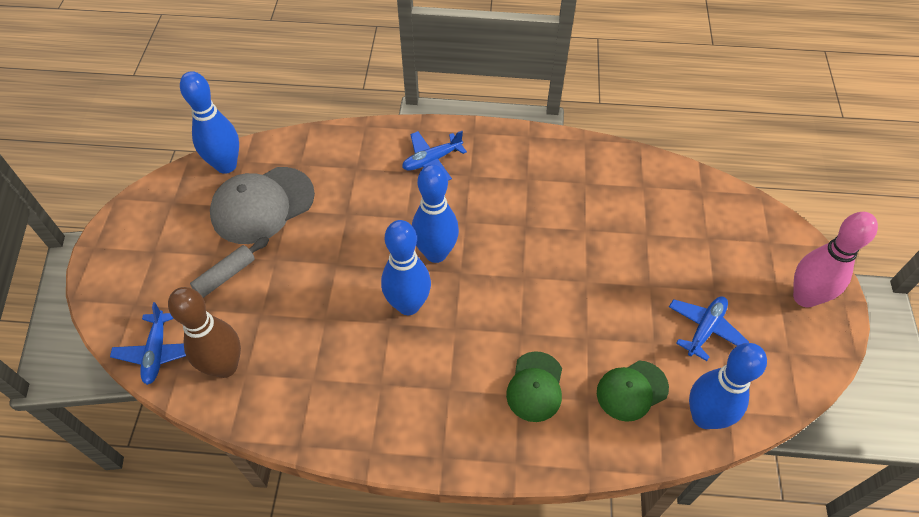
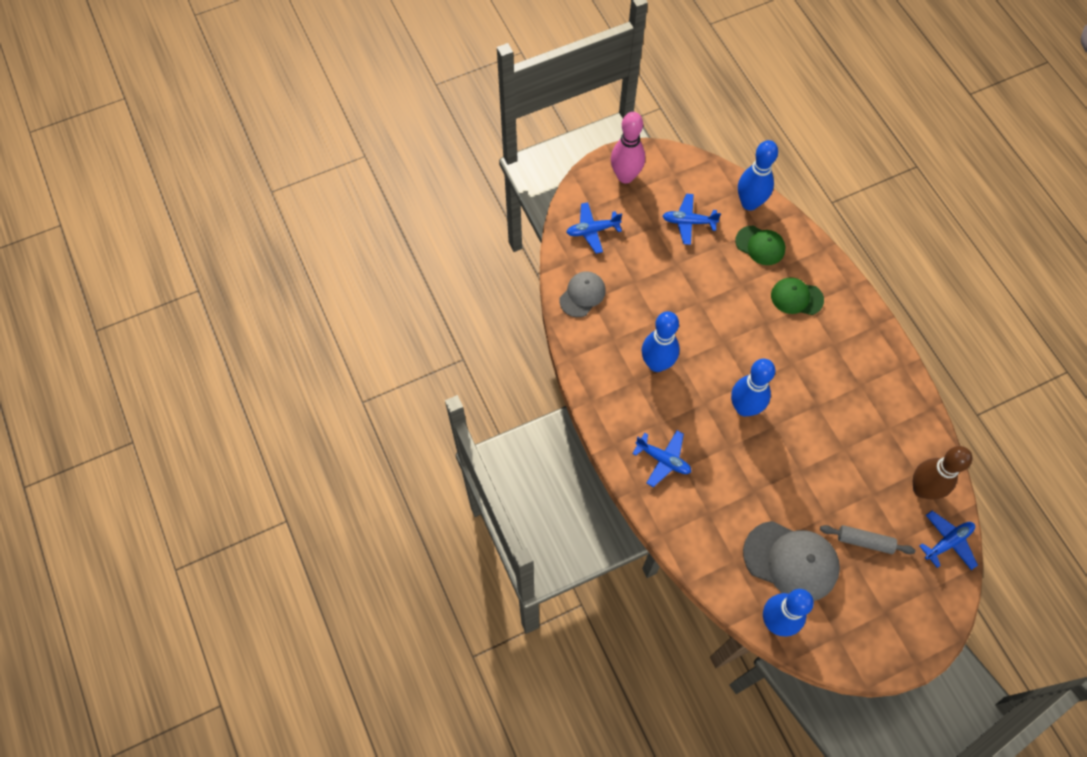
camera: 120 degrees left, 10 degrees up
blue bowling pin [381,220,431,315] -> blue bowling pin moved to [642,311,680,372]
green cap [506,351,562,422] -> green cap turned 150 degrees counterclockwise [771,277,824,315]
none -> grey cap [559,271,606,317]
none -> blue plane [566,202,622,254]

